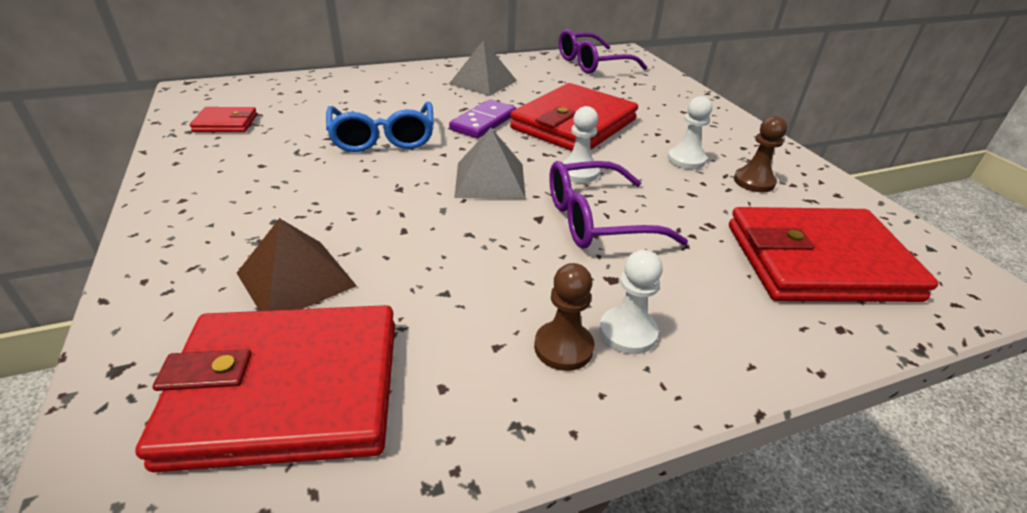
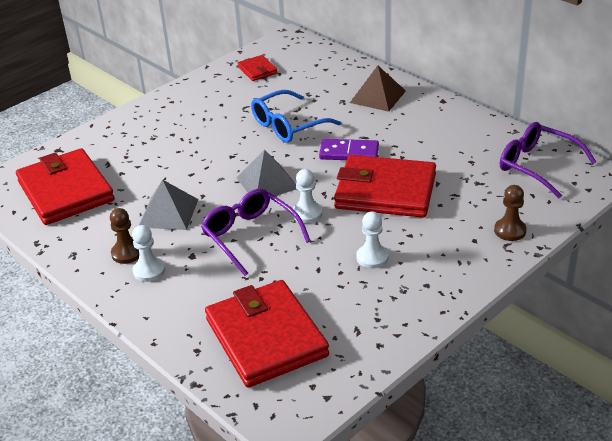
camera: 70 degrees right, 0 degrees up
brown pyramid [237,218,357,311] -> brown pyramid moved to [350,65,406,112]
grey pyramid [449,40,517,96] -> grey pyramid moved to [139,179,198,230]
brown pawn [734,116,787,192] -> brown pawn moved to [494,185,527,241]

